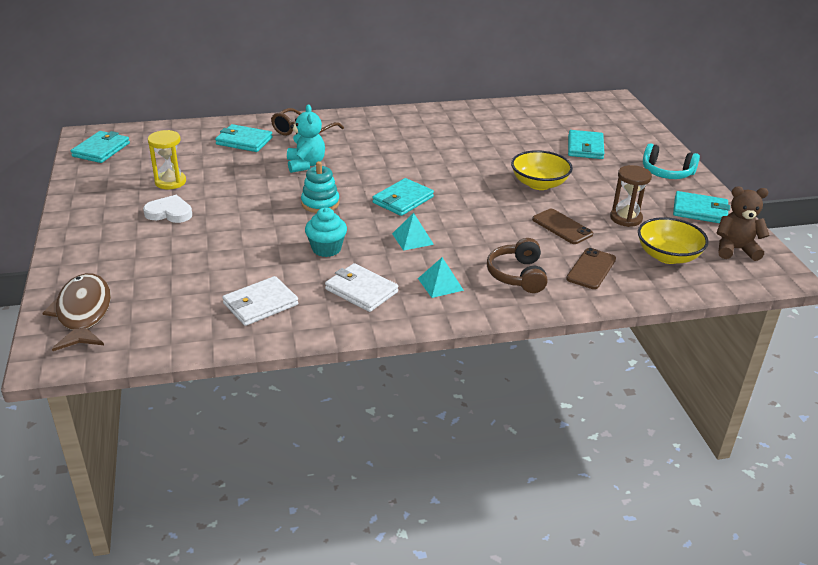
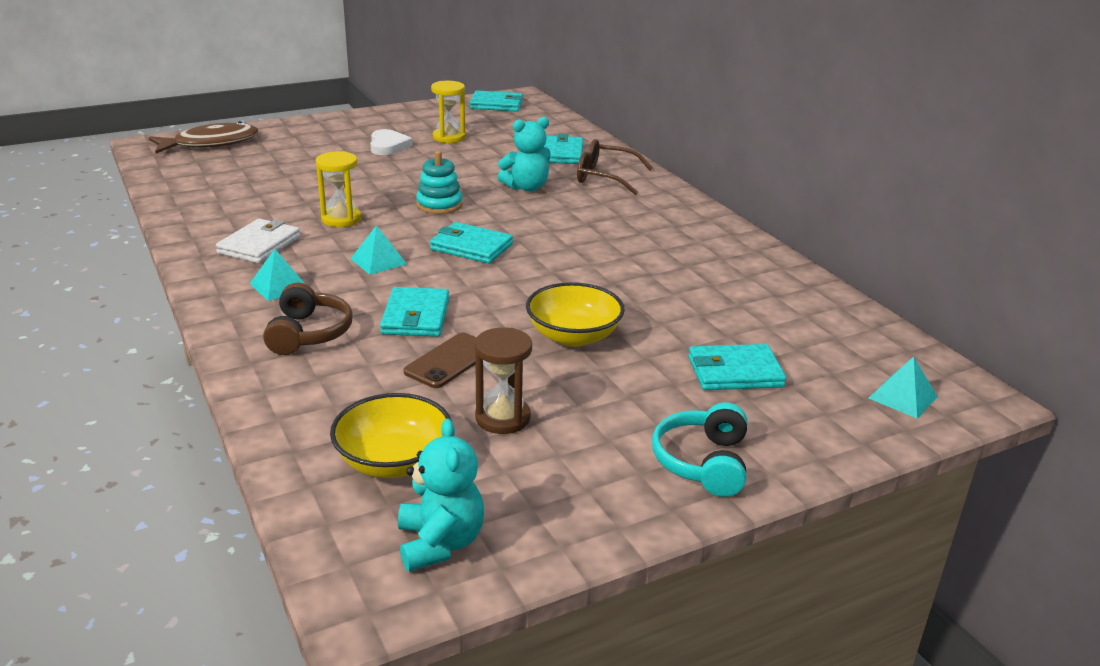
camera: 75 degrees right, 5 degrees down
white wallet [222,276,298,326] -> none
turquoise cupcake [305,207,347,257] -> yellow hourglass [316,151,362,227]
brown headphones [487,238,548,293] -> brown headphones turned 105 degrees clockwise [263,283,353,355]
brown phone [566,248,616,289] -> none
turquoise wallet [673,191,730,223] -> turquoise wallet moved to [380,287,449,337]
brown teddy bear [717,186,770,261] -> turquoise teddy bear [398,419,484,572]
none -> turquoise pyramid [869,357,938,418]

